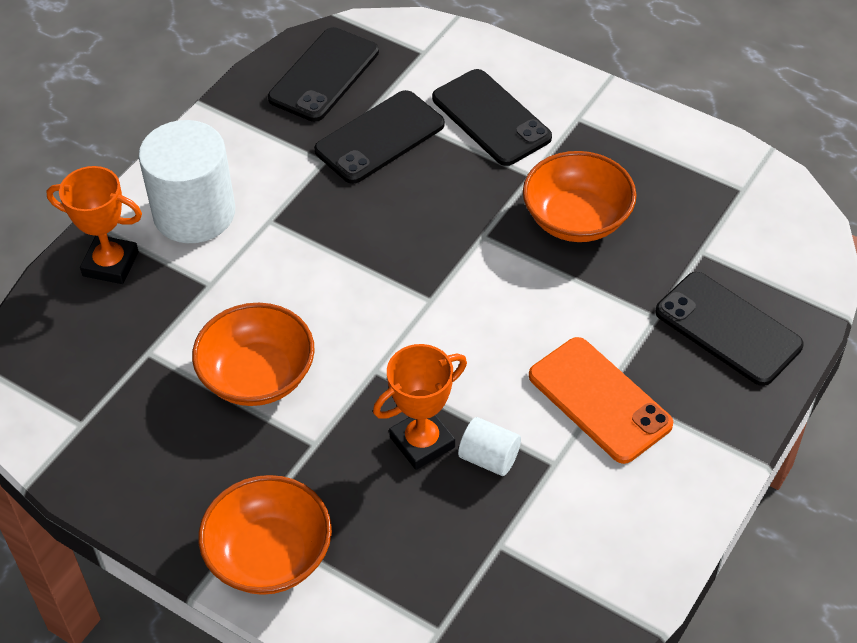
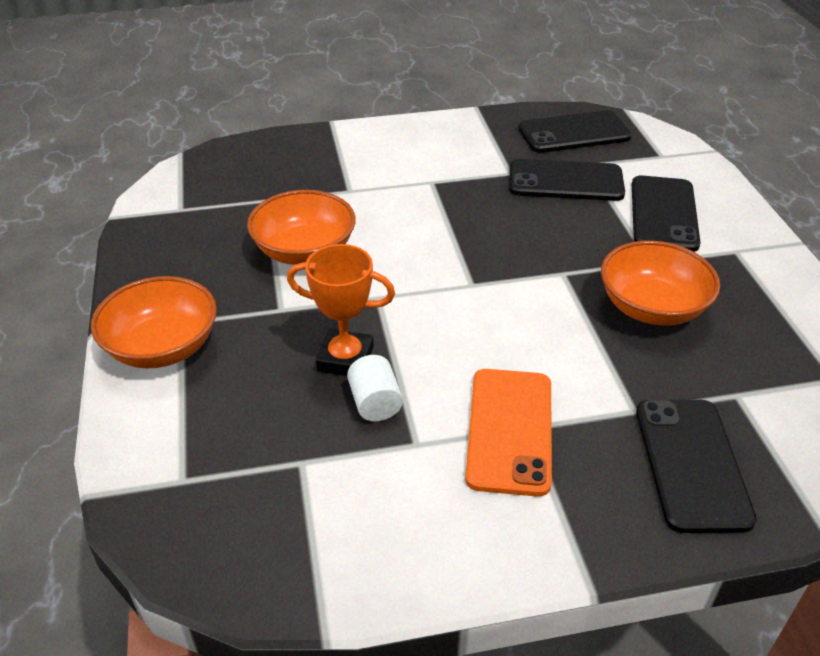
camera: 45 degrees right, 10 degrees down
orange trophy [46,166,142,284] -> none
white cylinder [139,120,235,243] -> none

